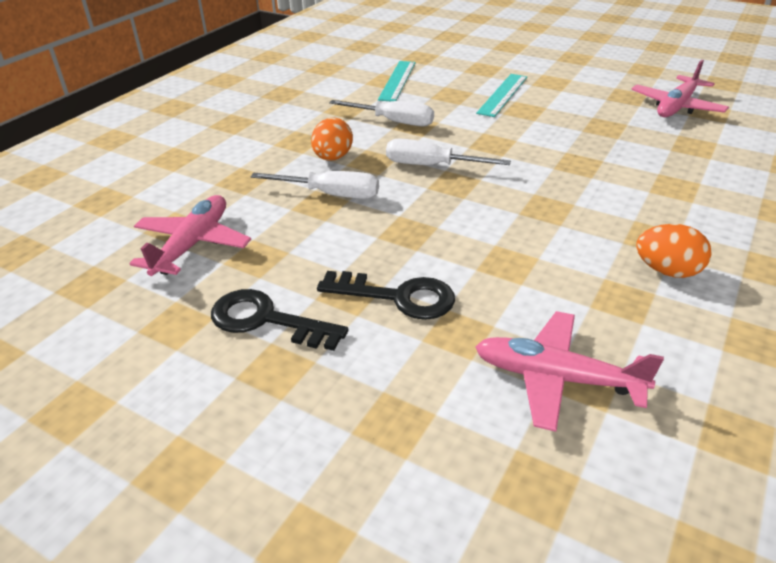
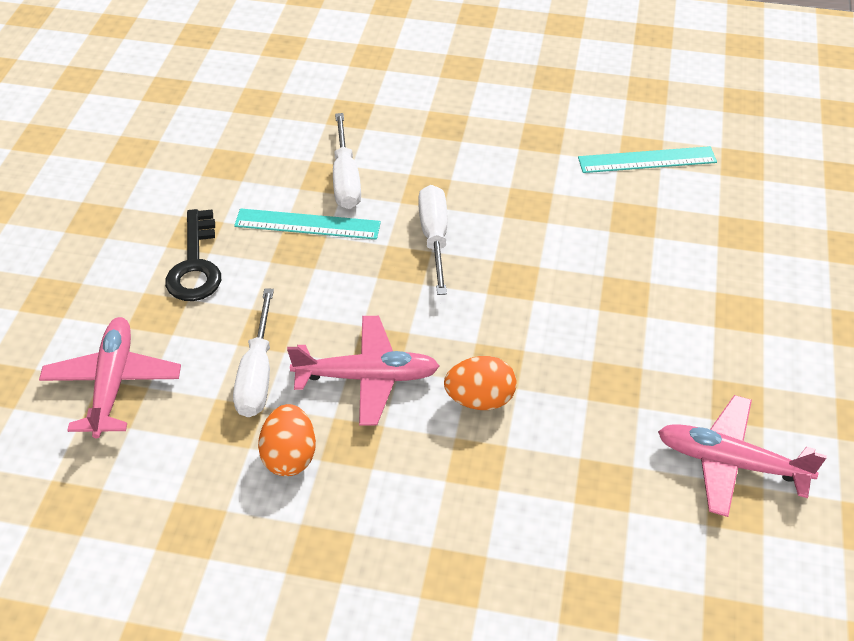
camera: 70 degrees right, 10 degrees up
pink plane [130,195,251,276] -> pink plane moved to [287,316,439,426]
black key [211,289,348,351] -> none
orange egg [311,118,353,161] -> orange egg moved to [444,356,517,410]
white screwdriver [329,100,434,126] -> white screwdriver moved to [233,288,274,417]
turquoise ruler [476,74,527,117] -> turquoise ruler moved to [234,208,381,240]

